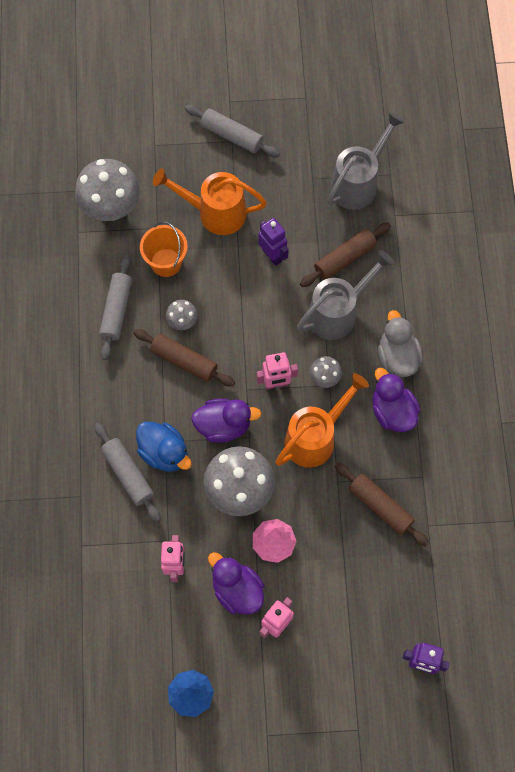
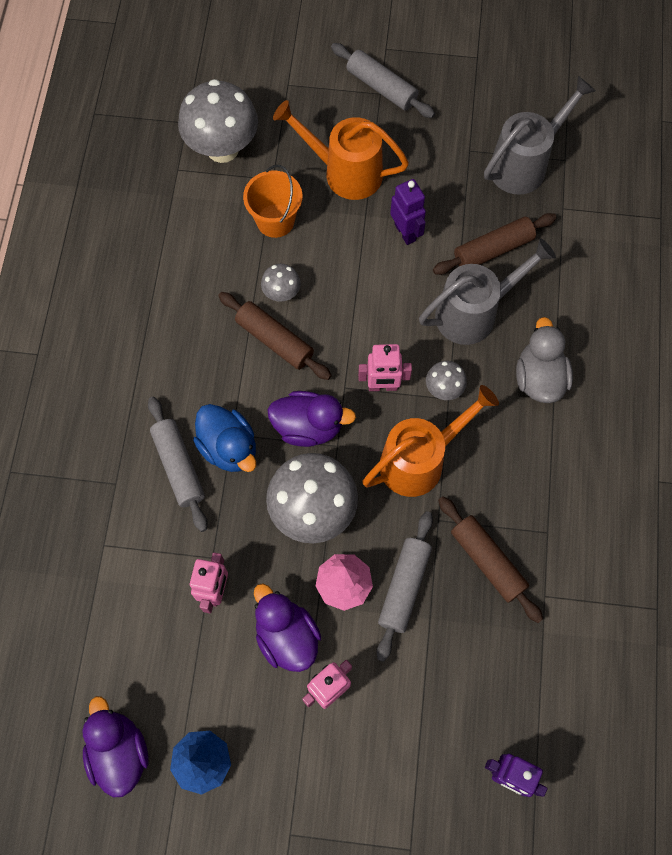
camera: 10 degrees right, 0 degrees up
grey rolling pin [99,255,132,360] -> grey rolling pin moved to [377,511,433,662]
purple duck [372,368,421,432] -> purple duck moved to [82,696,148,797]

